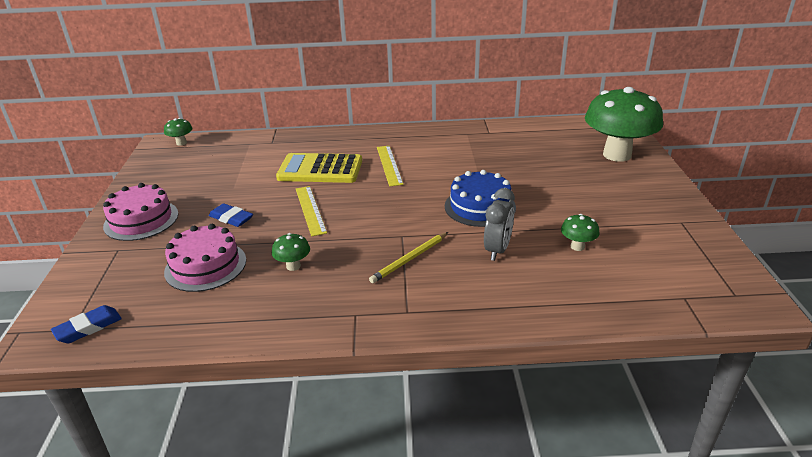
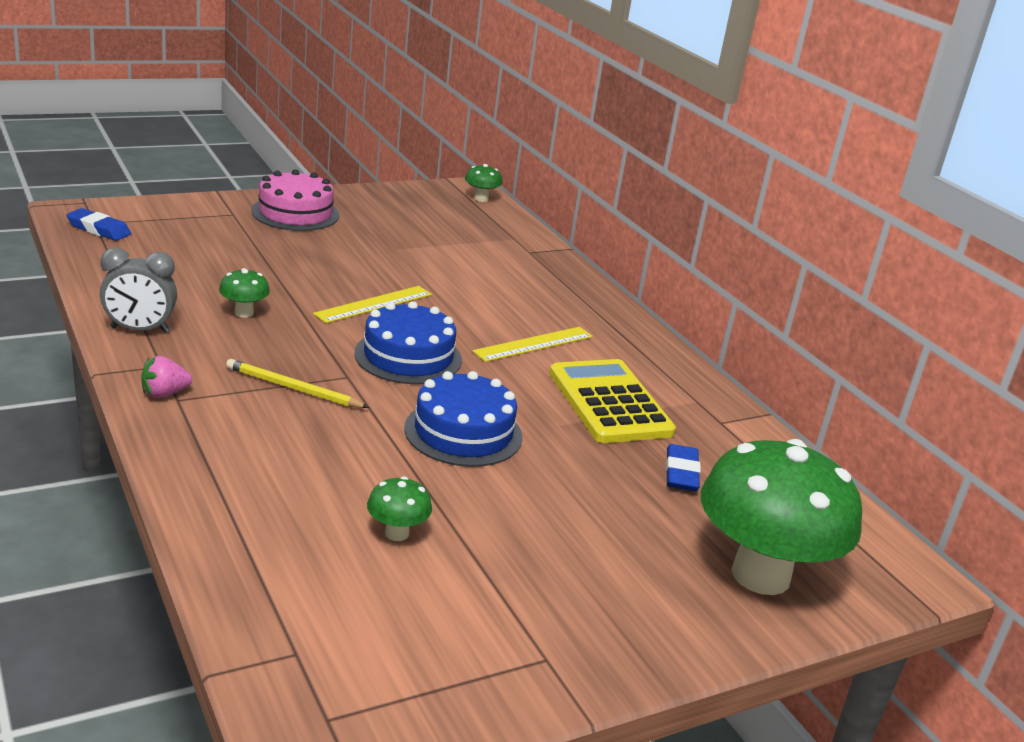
camera: 60 degrees right, 5 degrees down
pink cake [164,224,246,292] -> none
blue eraser [209,203,253,227] -> blue eraser moved to [666,444,701,492]
yellow calculator [276,153,362,183] -> yellow calculator moved to [549,359,676,443]
grey clock [484,188,515,261] -> grey clock moved to [100,248,177,333]
none -> pink strawberry [141,356,192,398]
none -> blue cake [354,301,462,384]

